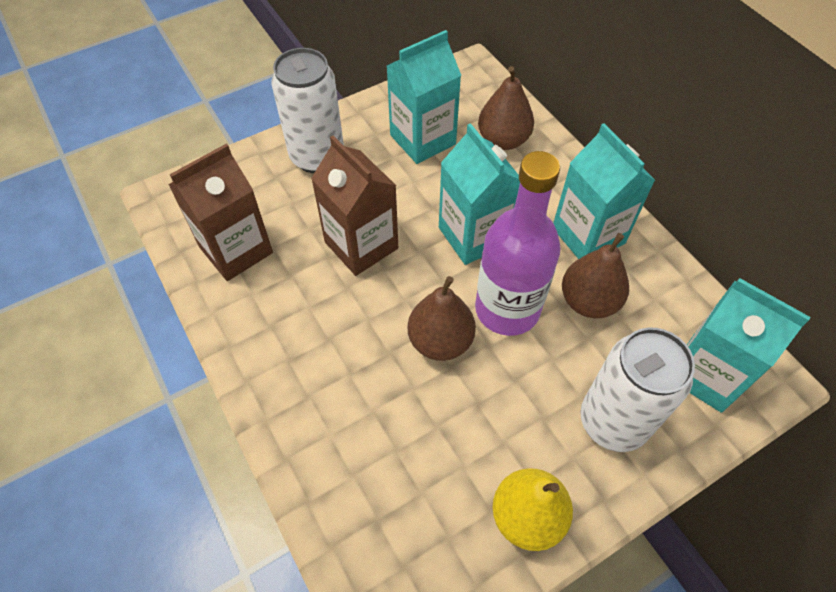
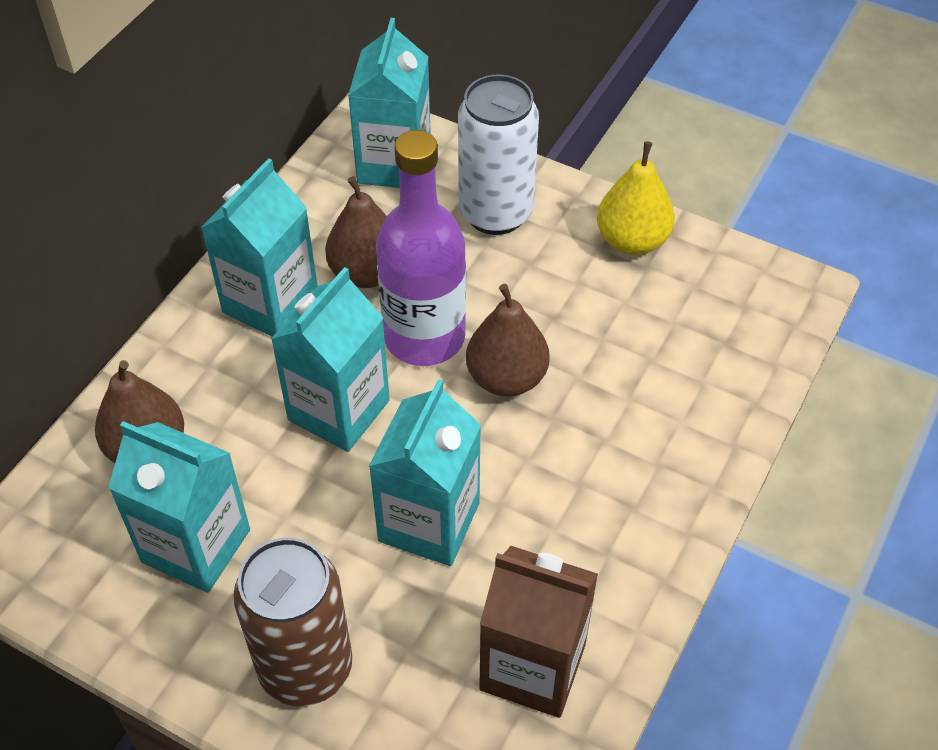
camera: 120 degrees left, 5 degrees down
white can [272,48,344,173] -> brown can [233,537,352,706]
brown carton [311,136,398,276] -> turquoise carton [369,379,481,566]

